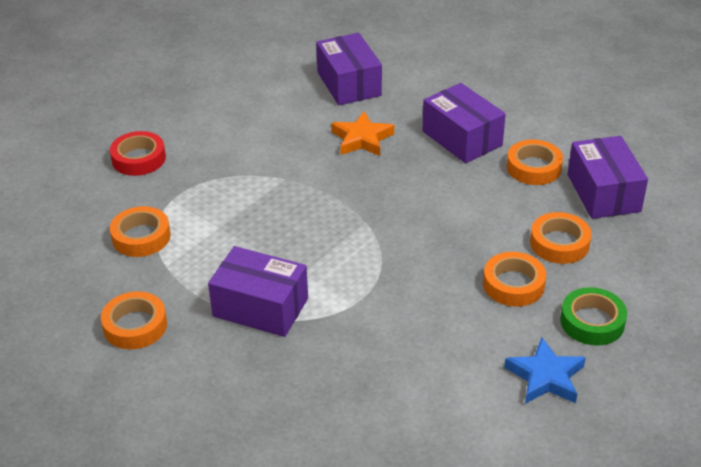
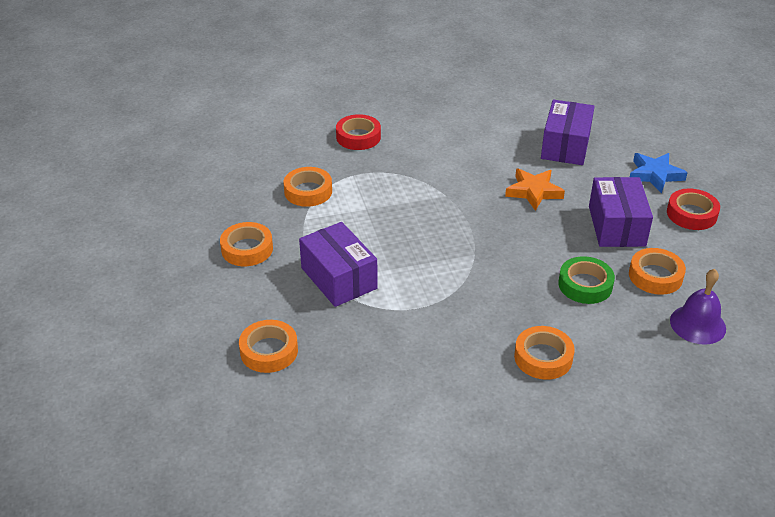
camera: 35 degrees right, 0 degrees up
blue star [504,337,586,404] -> blue star moved to [630,153,688,193]
orange tape [530,212,592,264] -> orange tape moved to [239,320,298,373]
green tape [560,287,627,346] -> green tape moved to [558,256,615,304]
purple box [568,136,648,219] -> purple bell [670,269,726,345]
none -> red tape [667,188,720,230]

